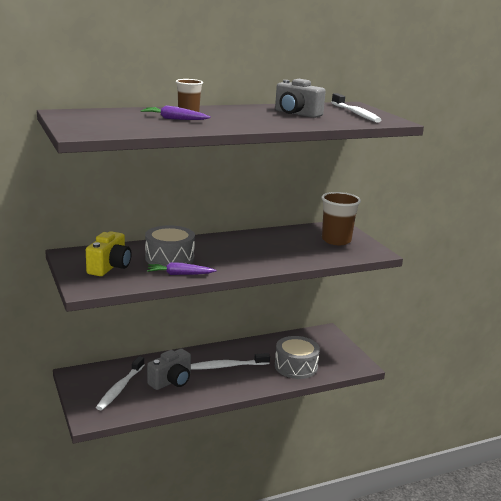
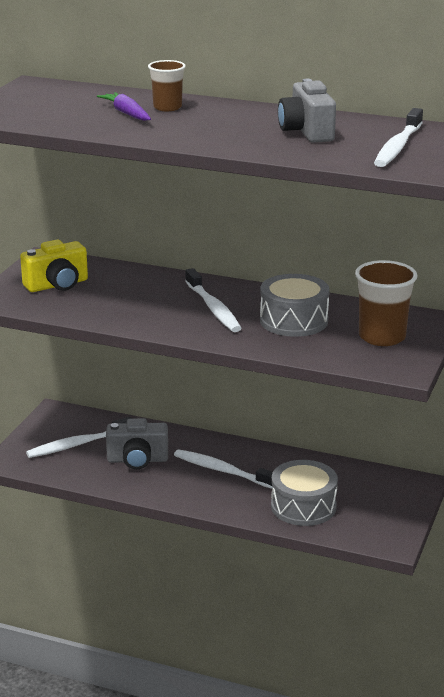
camera: 45 degrees right, 5 degrees up
grey drum [145,225,195,267] -> grey drum moved to [260,274,330,337]
purple carrot [147,262,216,275] -> none
none -> white toothbrush [185,268,242,332]

